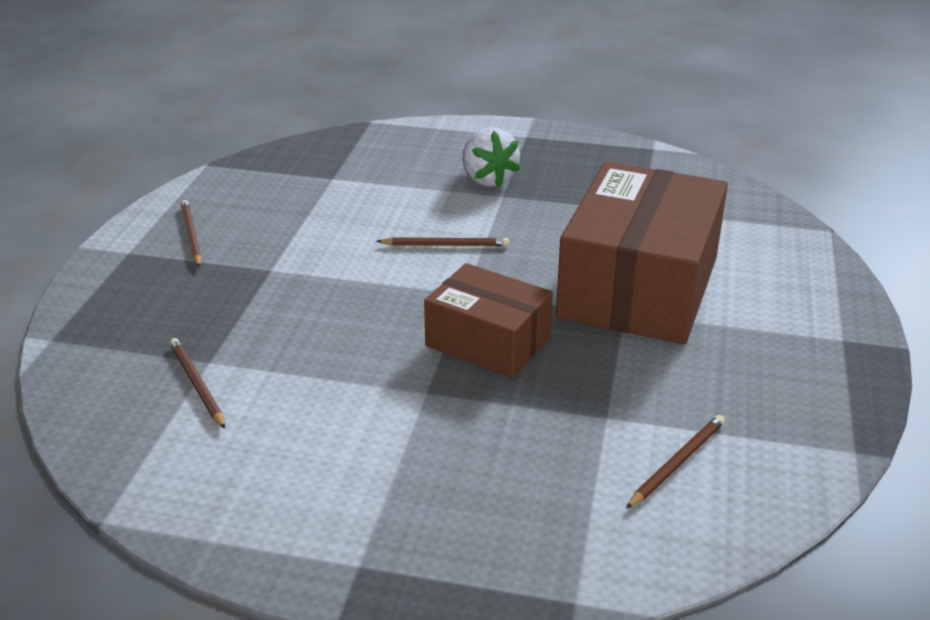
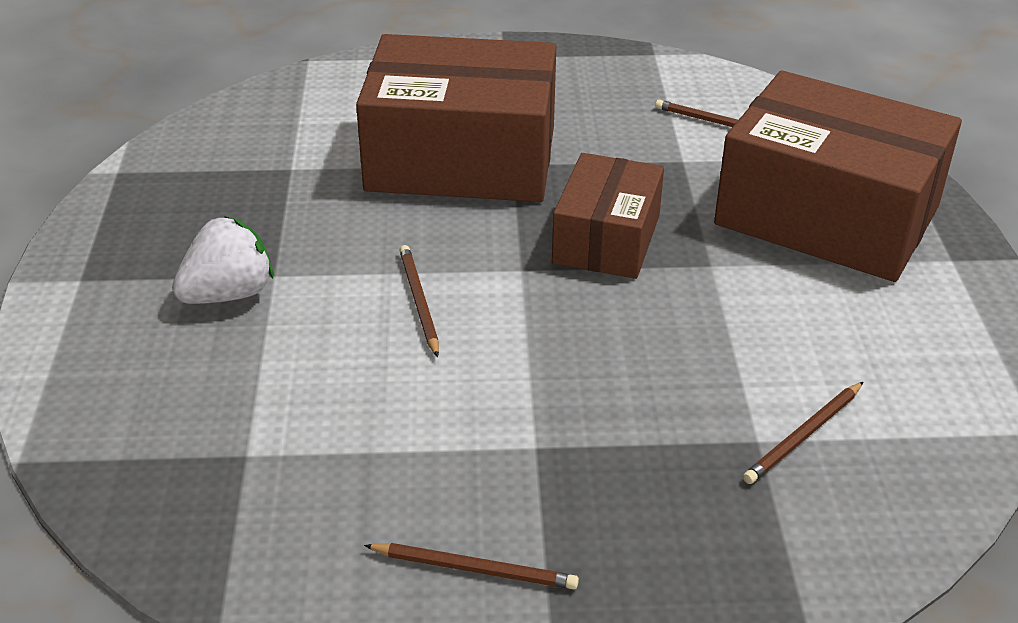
camera: 105 degrees left, 5 degrees up
brown pencil [181,200,202,267] -> brown pencil turned 135 degrees counterclockwise [364,543,579,589]
none -> brown box [714,71,962,282]

